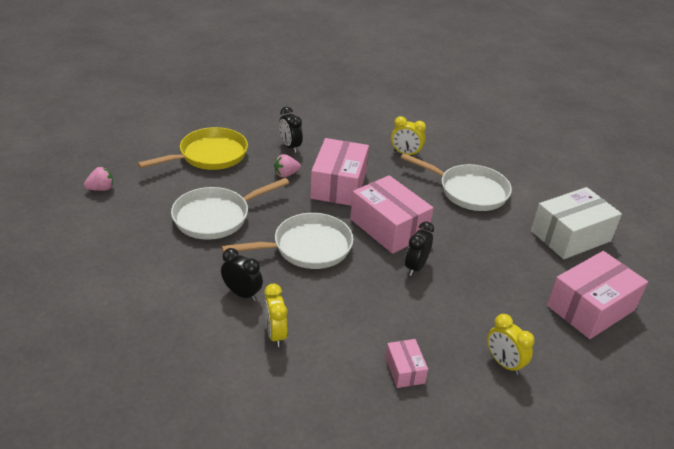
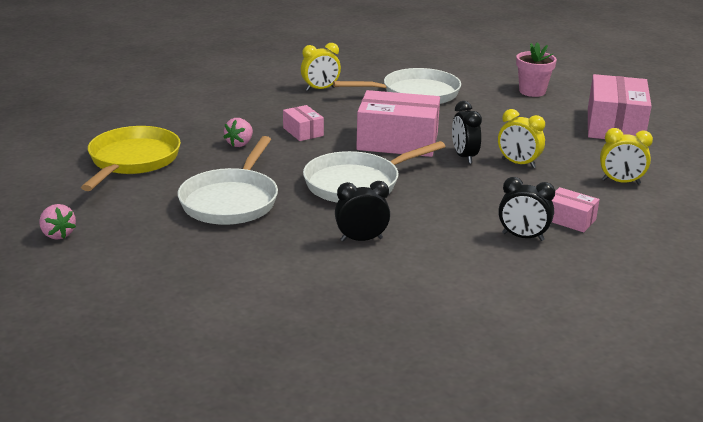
camera: 40 degrees left, 10 degrees down
pink strawberry [84,167,113,191] -> pink strawberry turned 120 degrees clockwise [39,204,76,240]
white pan [222,213,353,269] -> white pan turned 150 degrees counterclockwise [303,141,446,203]
yellow clock [264,284,288,347] -> yellow clock moved to [498,109,545,168]
black clock [279,107,303,153] -> black clock moved to [498,177,555,241]
pink box [310,138,369,206] -> pink box [283,105,324,141], size x0.49
white box [531,187,622,259] -> pink flower pot [516,42,557,97]

